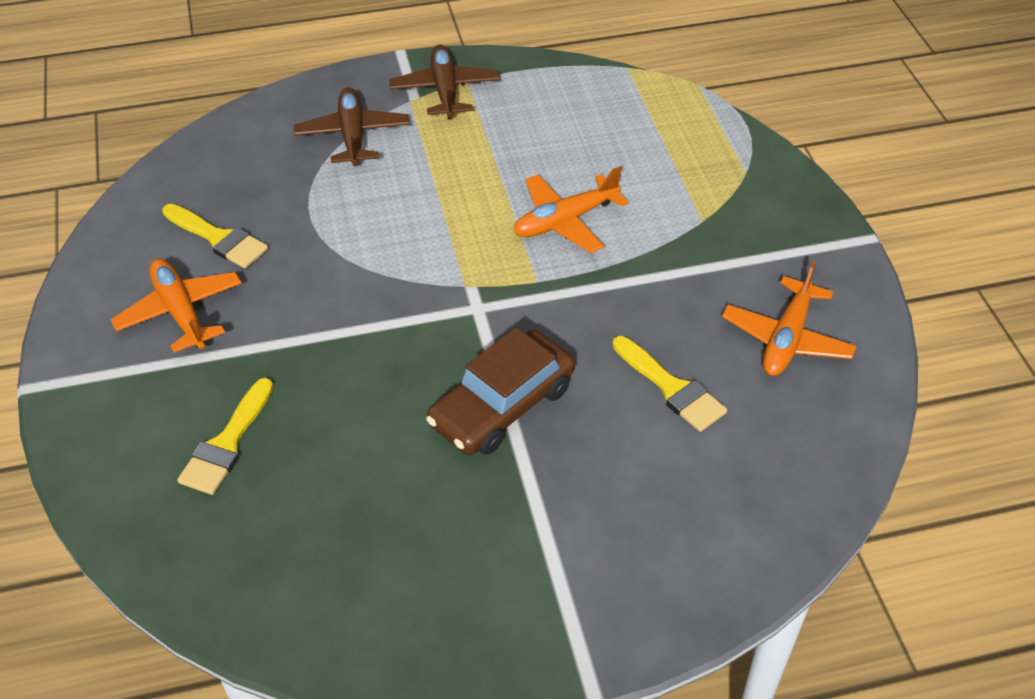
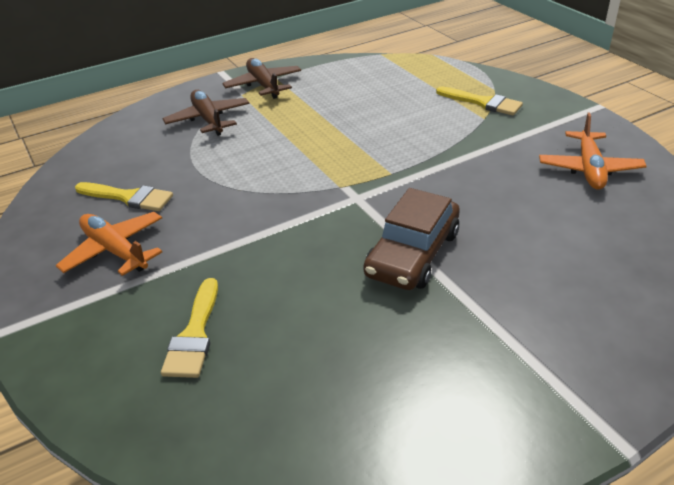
camera: 15 degrees left, 10 degrees down
orange plane [514,166,629,253] -> none
yellow brush [612,336,727,432] -> yellow brush moved to [436,86,523,115]

